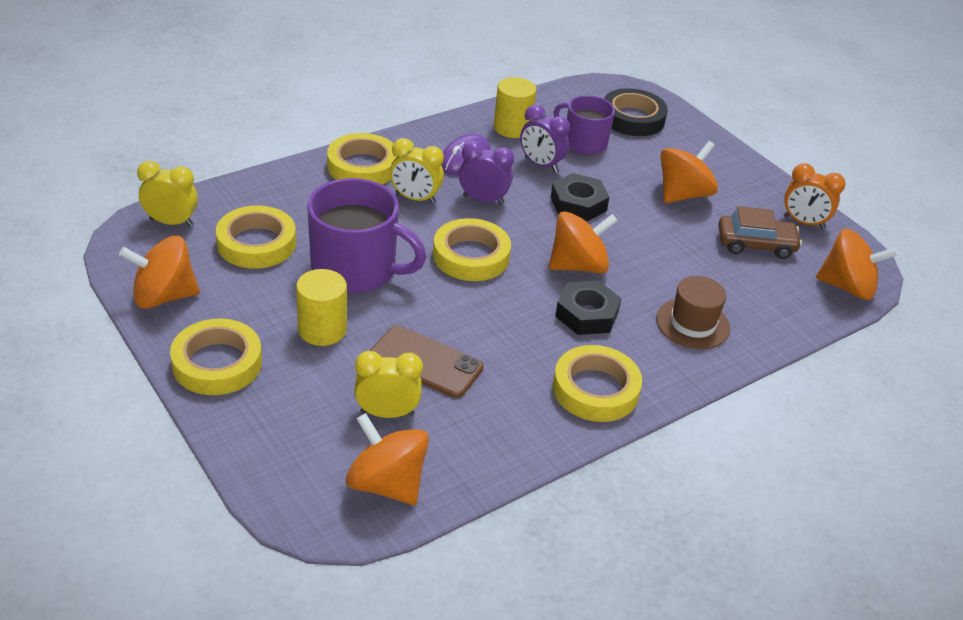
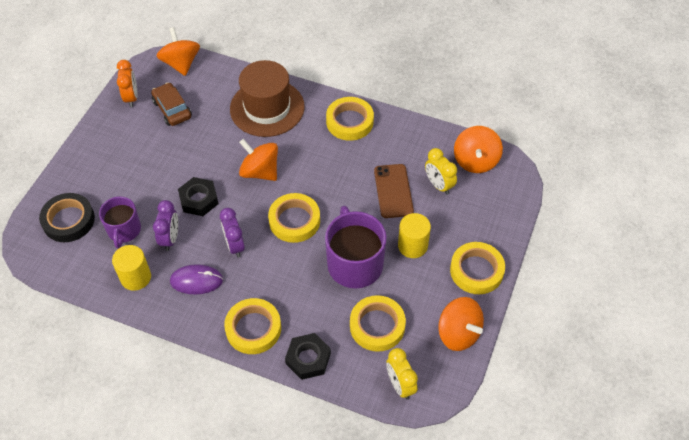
camera: 120 degrees left, 15 degrees up
yellow clock [390,138,444,204] -> none
black nut [555,281,622,335] -> black nut moved to [285,333,331,380]
brown hat [656,276,730,349] -> brown hat [230,60,305,137], size x1.73
orange spinning top [660,141,718,203] -> none

